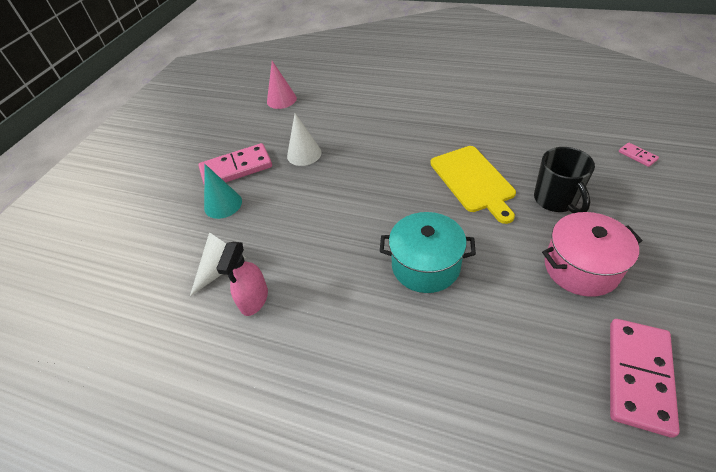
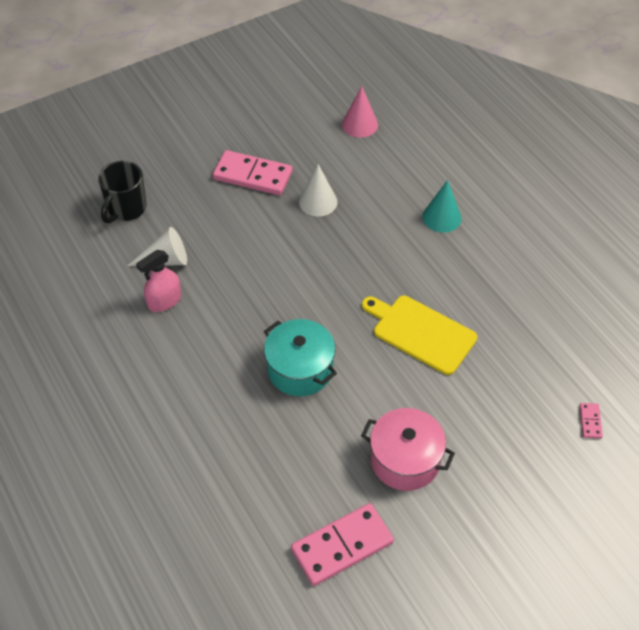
camera: 35 degrees right, 5 degrees up
turquoise cone [204,164,242,219] -> turquoise cone moved to [422,180,462,233]
yellow cutting board [430,146,516,224] -> yellow cutting board turned 105 degrees clockwise [362,296,477,375]
black mug [534,147,595,213] -> black mug moved to [98,161,147,223]

